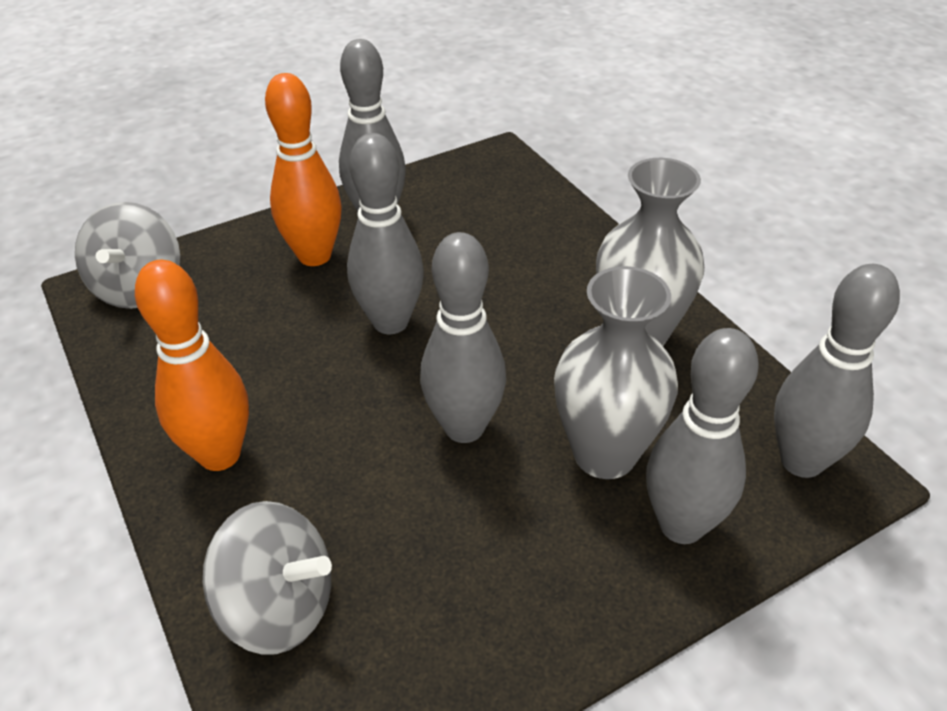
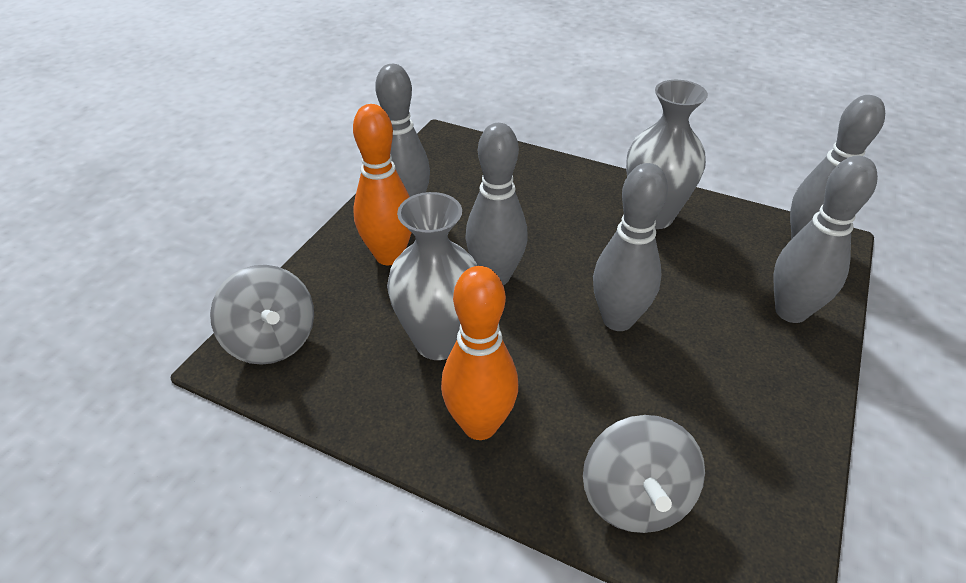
camera: 35 degrees left, 0 degrees up
grey spinning top [203,501,332,655] -> grey spinning top turned 105 degrees clockwise [583,415,705,533]
grey vase [554,266,678,479] -> grey vase moved to [387,192,477,360]

